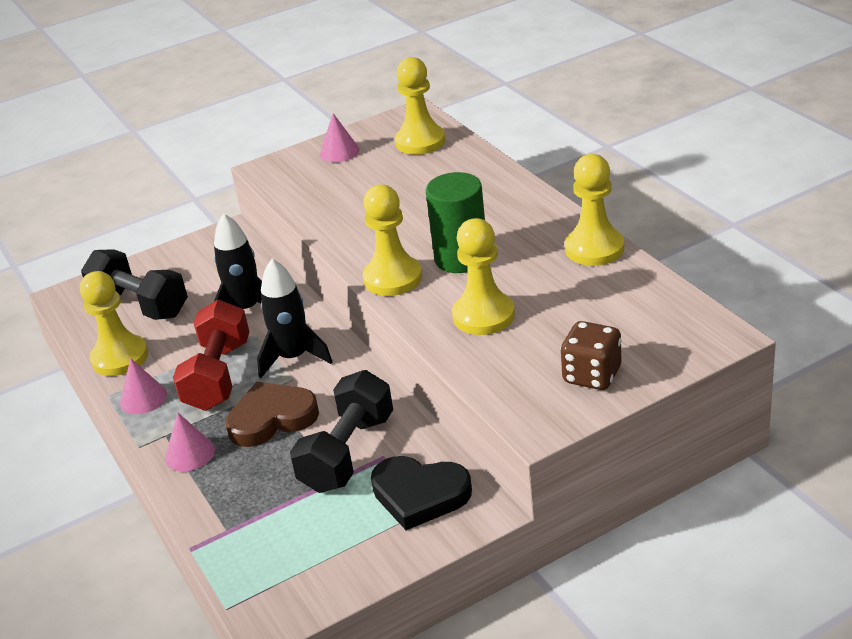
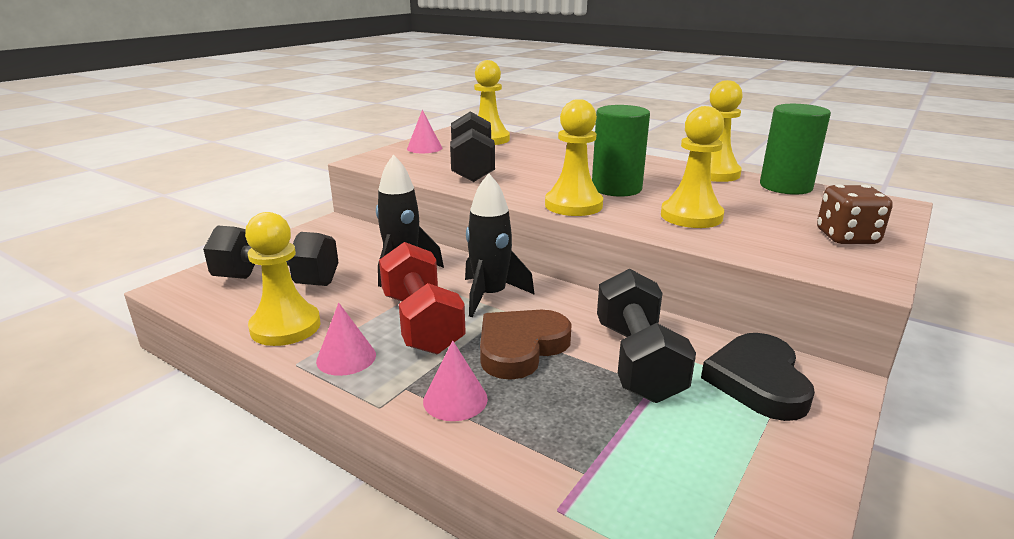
camera: 30 degrees left, 10 degrees down
black heart [371,456,472,530] -> black heart turned 105 degrees clockwise [701,333,815,421]
none -> black dumbbell [450,111,495,182]
none -> green cylinder [760,104,831,195]

